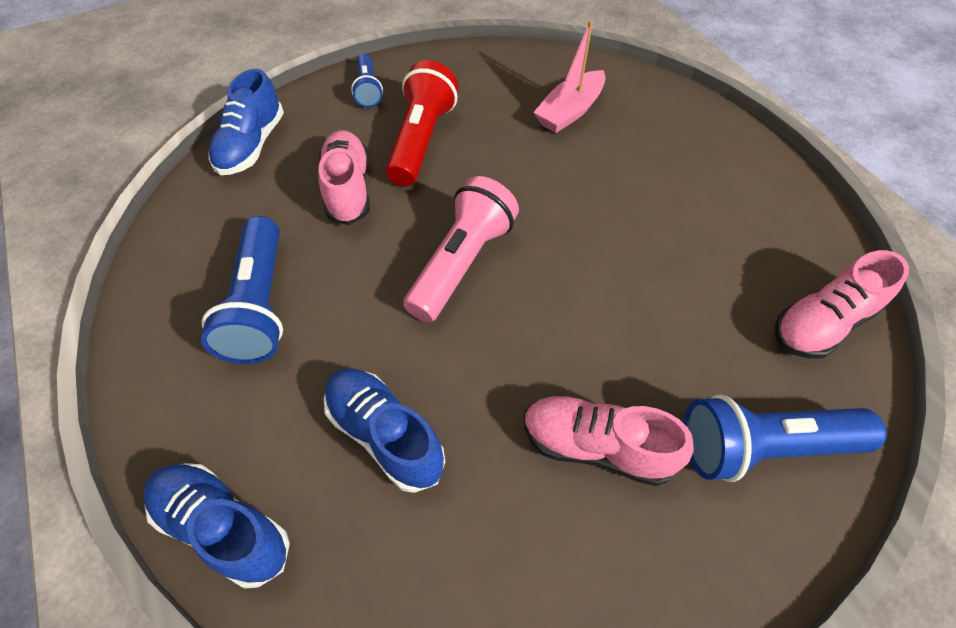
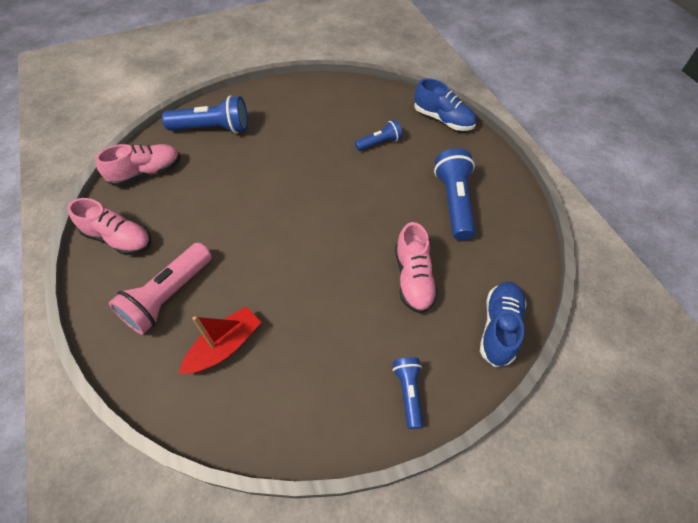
camera: 175 degrees left, 0 degrees up
blue shoe [324,368,445,493] -> blue flashlight [355,120,402,151]
red flashlight [386,60,459,186] -> none
pink flashlight [403,176,519,323] -> pink flashlight moved to [109,243,212,335]
pink shoe [524,395,694,486] -> pink shoe moved to [67,198,151,255]
pink boat [533,20,605,133] -> red boat [179,306,261,374]

